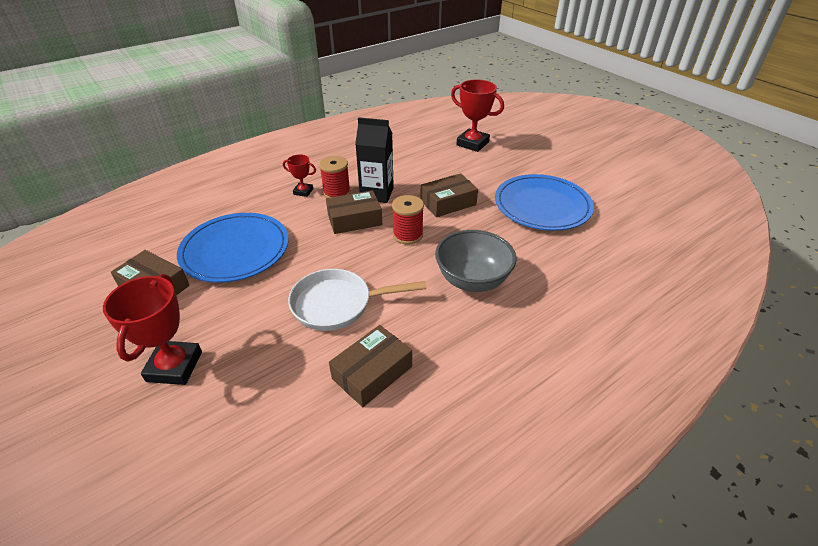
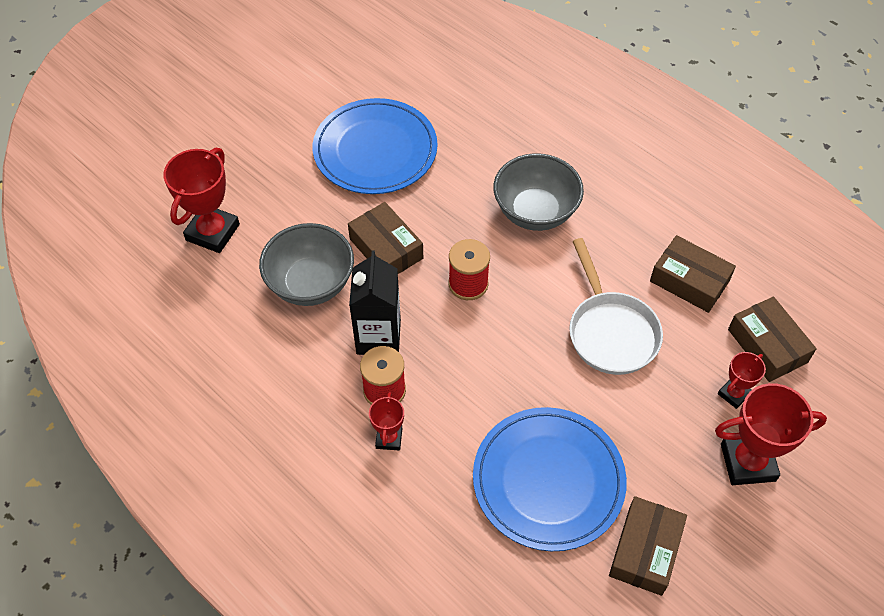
camera: 100 degrees left, 15 degrees up
brown box [326,190,382,234] -> brown box moved to [728,296,817,382]
none -> grey bowl [259,223,354,306]
none -> red trophy [718,352,766,409]

